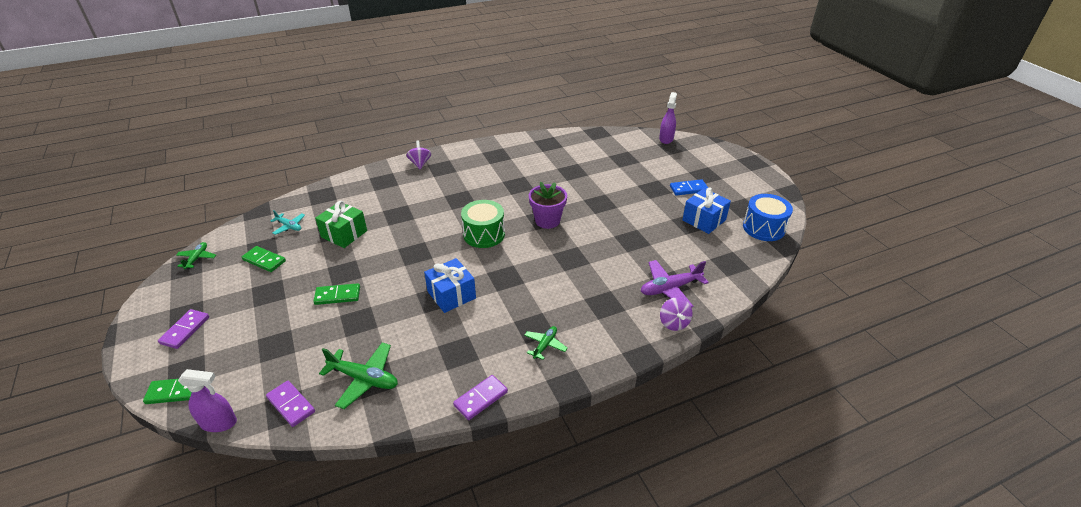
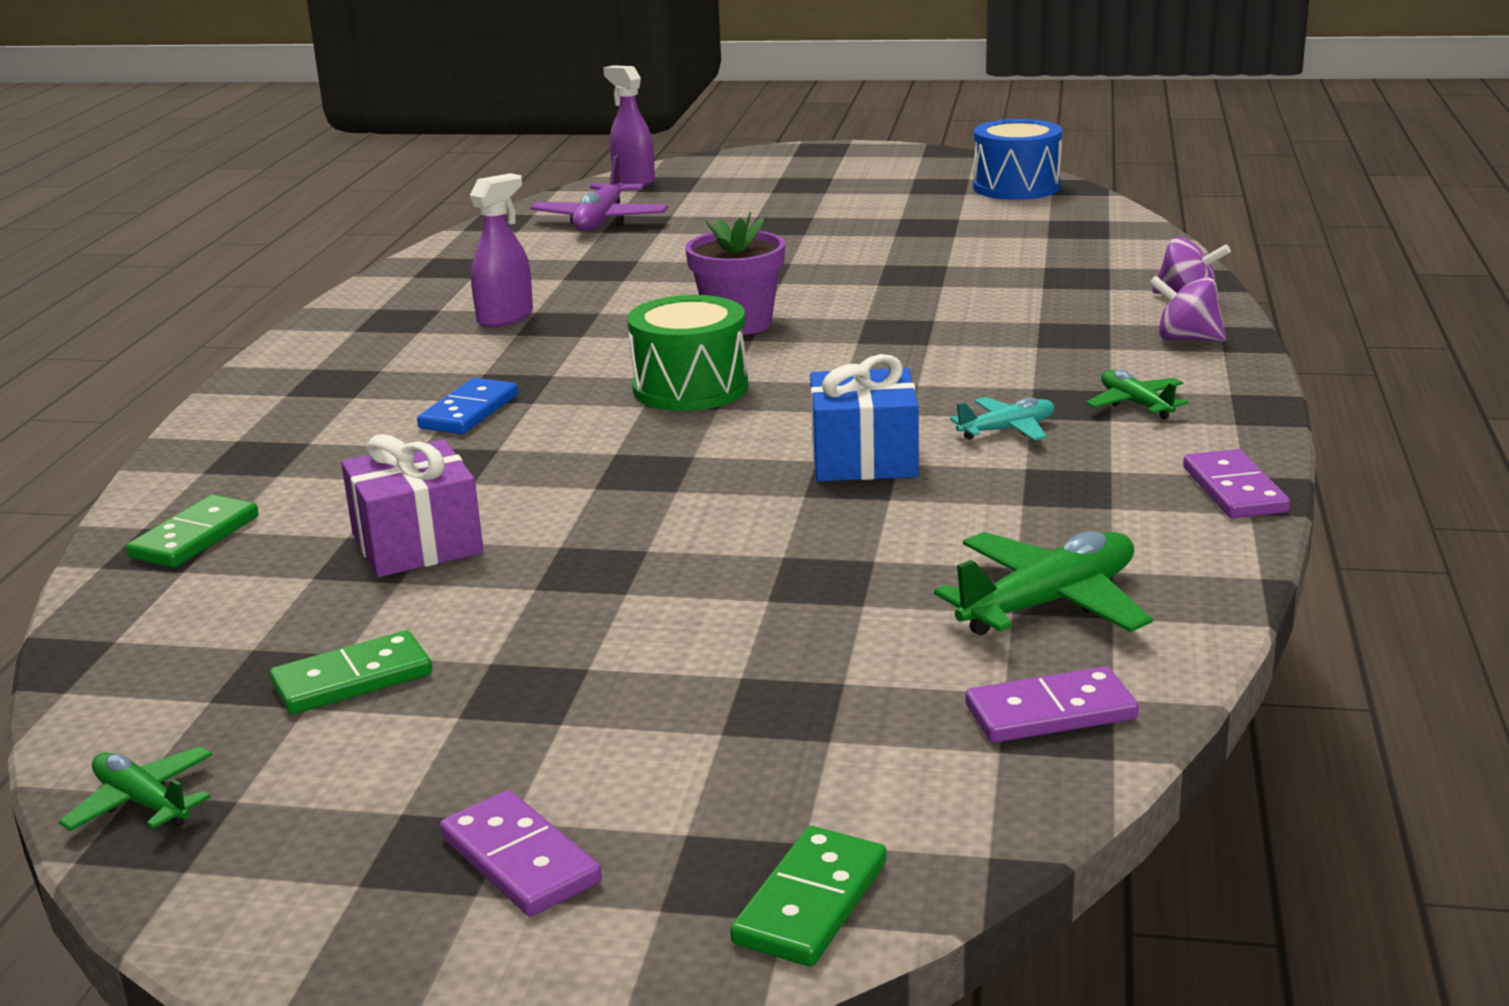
camera: 55 degrees left, 15 degrees down
purple spray bottle [178,369,237,432] -> purple spray bottle moved to [470,173,533,327]
turquoise plane [271,210,305,235] -> turquoise plane moved to [950,397,1055,441]
green domino [313,283,360,305] -> green domino moved to [126,495,259,568]
green gift [315,201,367,248] -> purple gift [341,434,484,577]
purple spinning top [406,140,431,169] -> purple spinning top moved to [1149,276,1226,341]
purple plane [641,260,709,308] -> purple plane moved to [530,155,668,232]
blue domino [670,179,708,196] -> blue domino moved to [417,378,518,434]
blue gift [682,188,731,234] -> none

